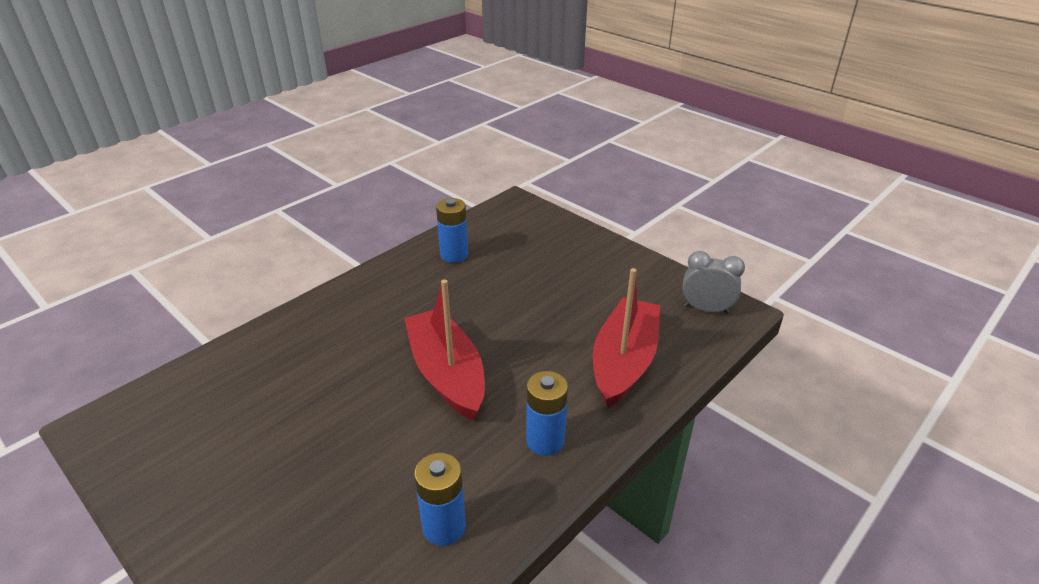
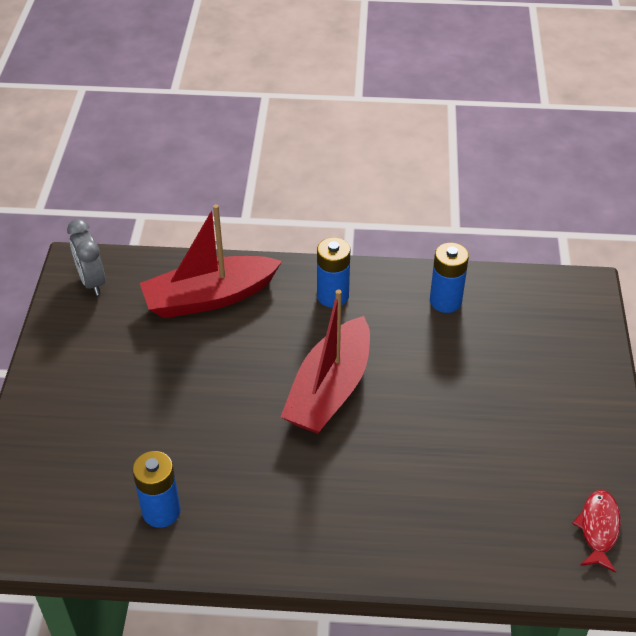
camera: 130 degrees left, 10 degrees up
none -> red fish [572,490,621,573]

